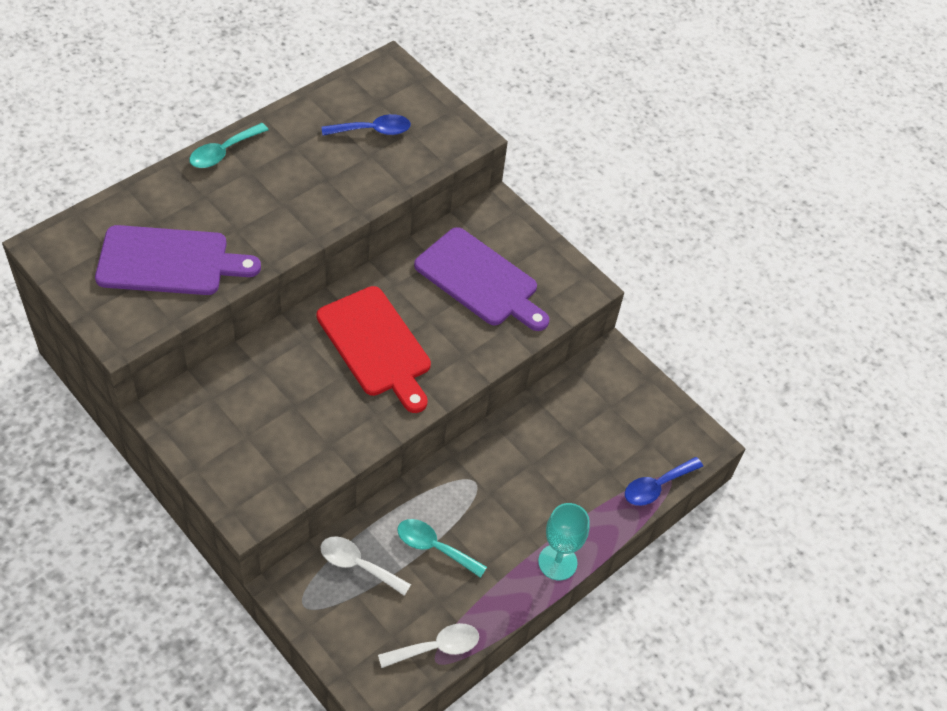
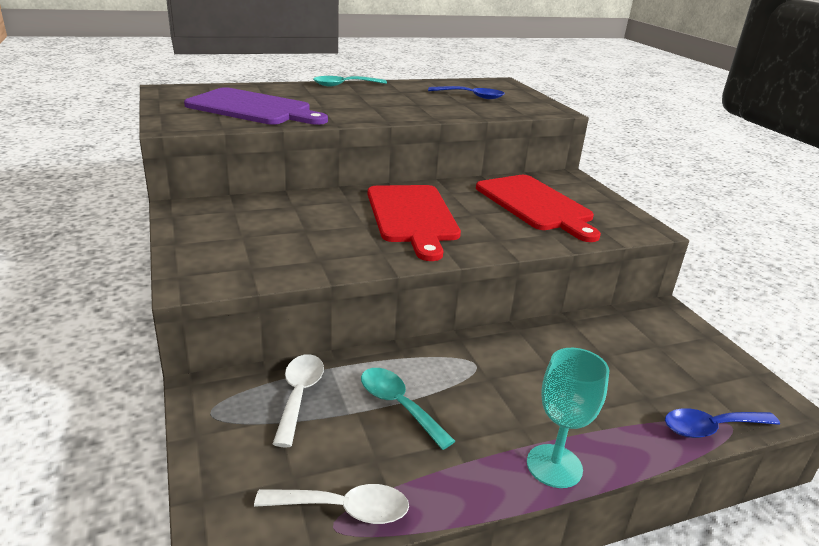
camera: 25 degrees right, 25 degrees down
white spoon [320,536,411,596] -> white spoon turned 45 degrees clockwise [273,354,324,448]
purple cutting board [414,227,549,331] -> red cutting board [476,175,601,242]

